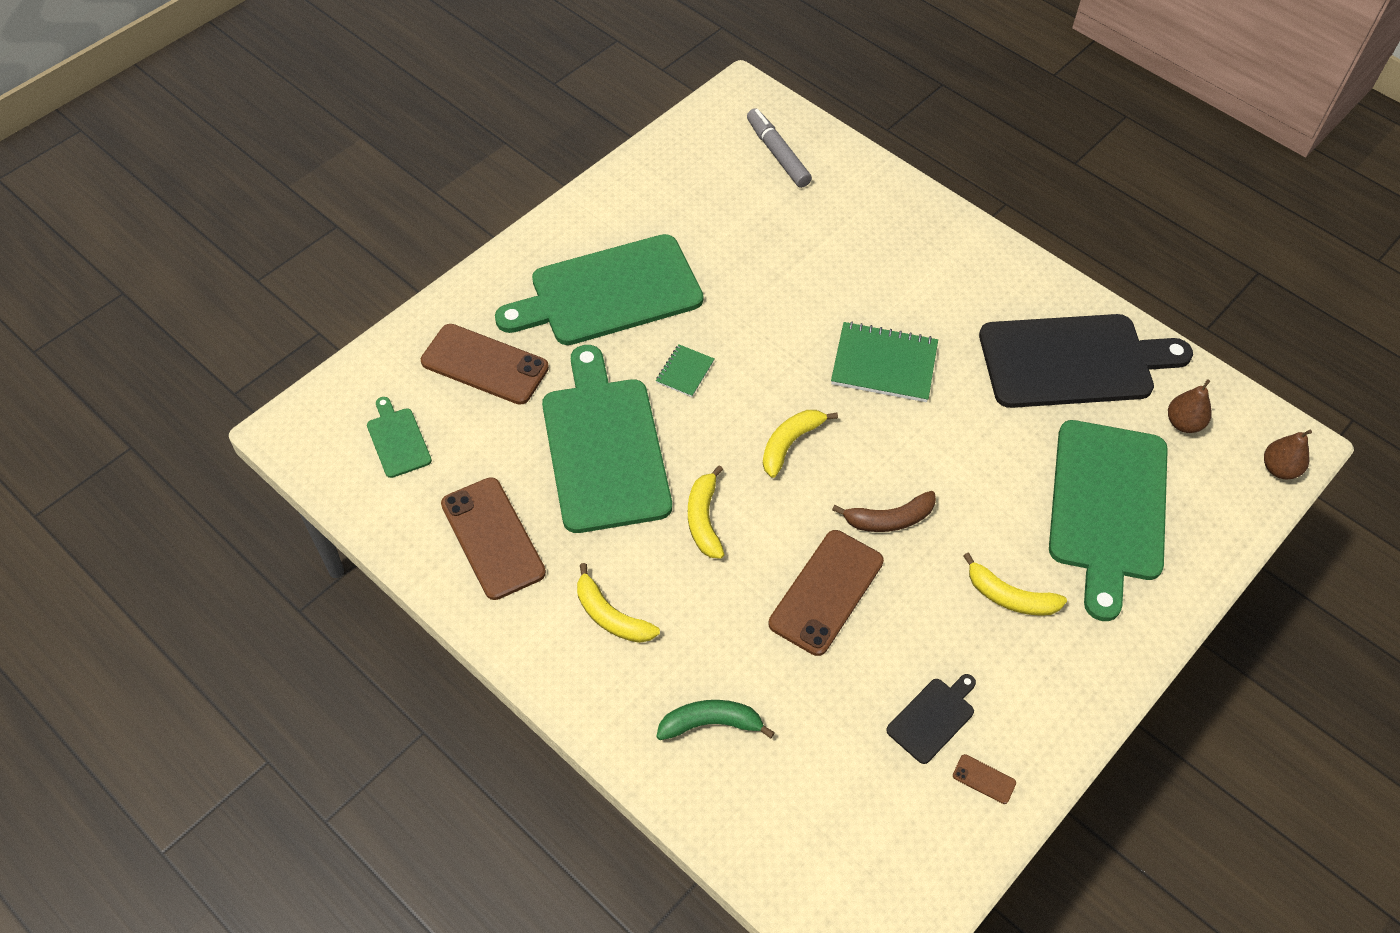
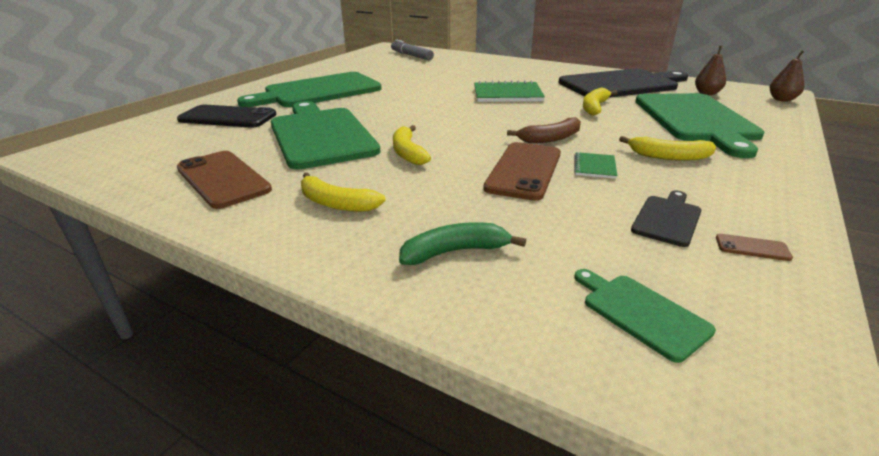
camera: 10 degrees left, 25 degrees down
green cutting board [367,397,432,478] -> green cutting board moved to [574,269,716,363]
brown phone [421,324,549,405] -> black phone [177,105,277,128]
green notebook [656,344,715,397] -> green notebook moved to [574,152,617,179]
yellow banana [763,410,838,478] -> yellow banana moved to [583,87,618,116]

